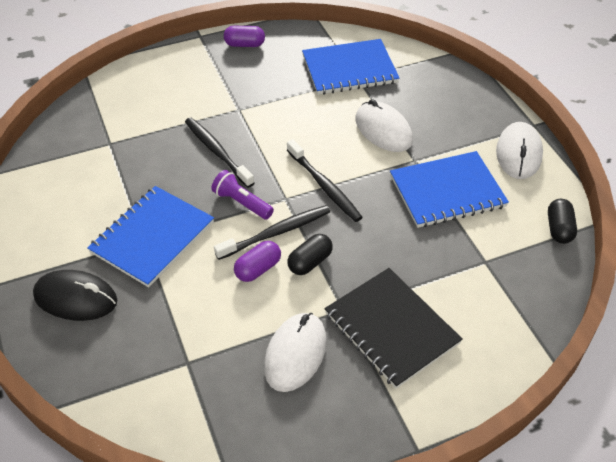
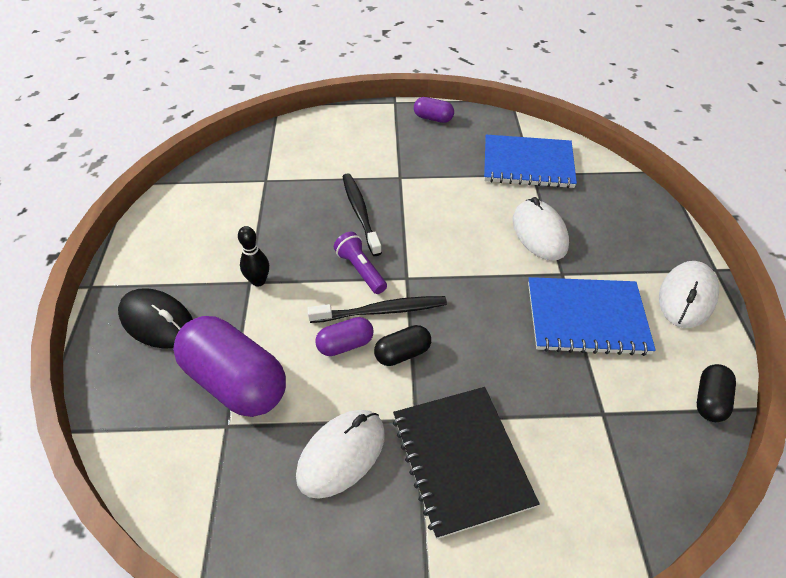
camera: 20 degrees right, 0 degrees up
blue notebook [87,186,214,287] -> black bowling pin [238,226,269,287]
black toothbrush [287,139,363,222] -> none
none -> purple capsule [173,316,286,417]

